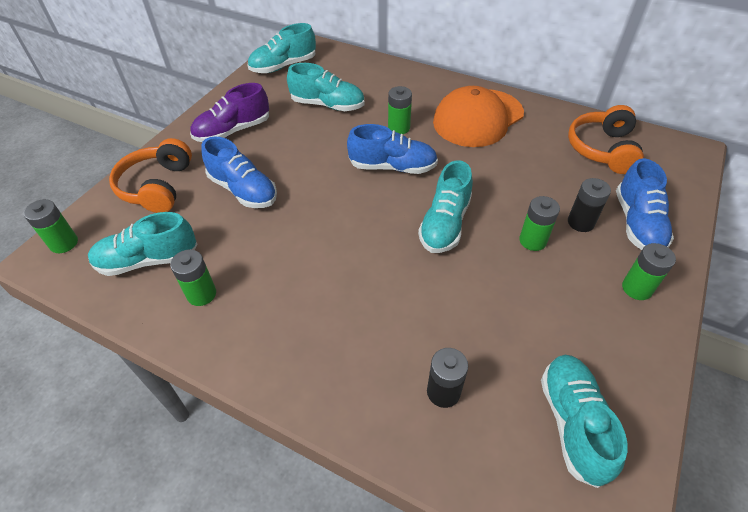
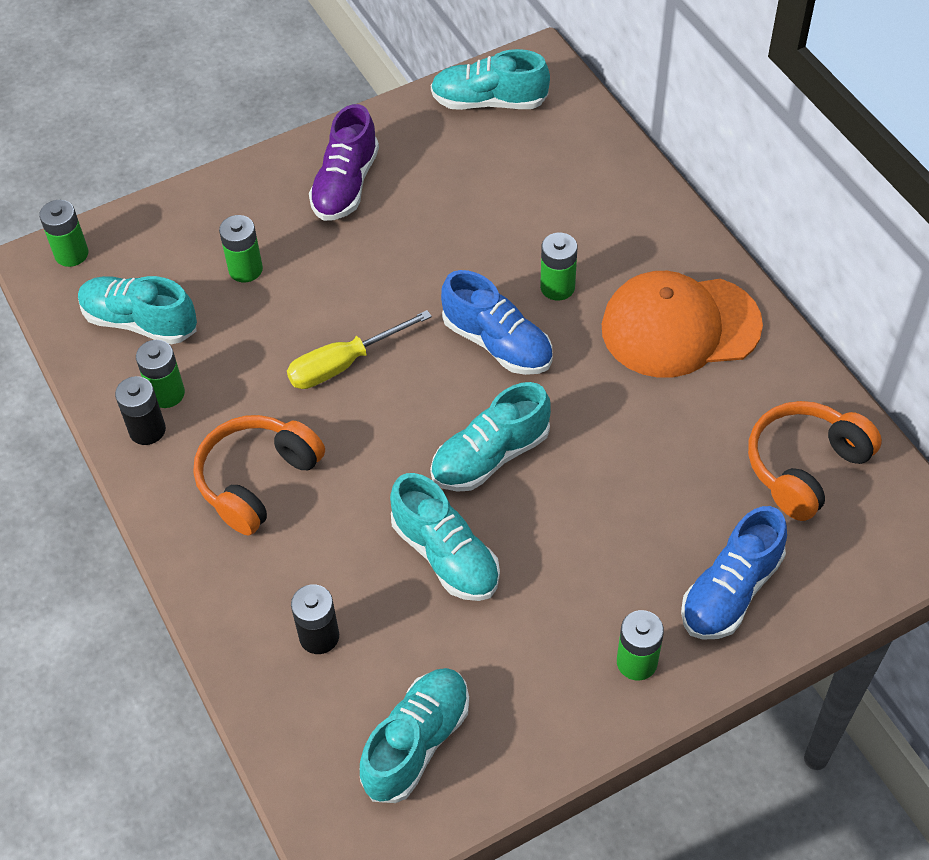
camera: 35 degrees right, 5 degrees up
orange headphones [109,138,192,213] -> orange headphones moved to [193,415,325,536]
purple shoe [190,83,269,142] -> purple shoe turned 75 degrees counterclockwise [309,104,379,221]
blue shoe [201,137,277,208] -> none
turquoise shoe [287,63,365,111] -> turquoise shoe moved to [390,473,500,601]
green battery [519,196,560,251] -> green battery moved to [219,215,263,282]
black battery [568,178,611,232] -> black battery moved to [115,376,166,445]
none -> yellow screwdriver [287,310,432,389]

